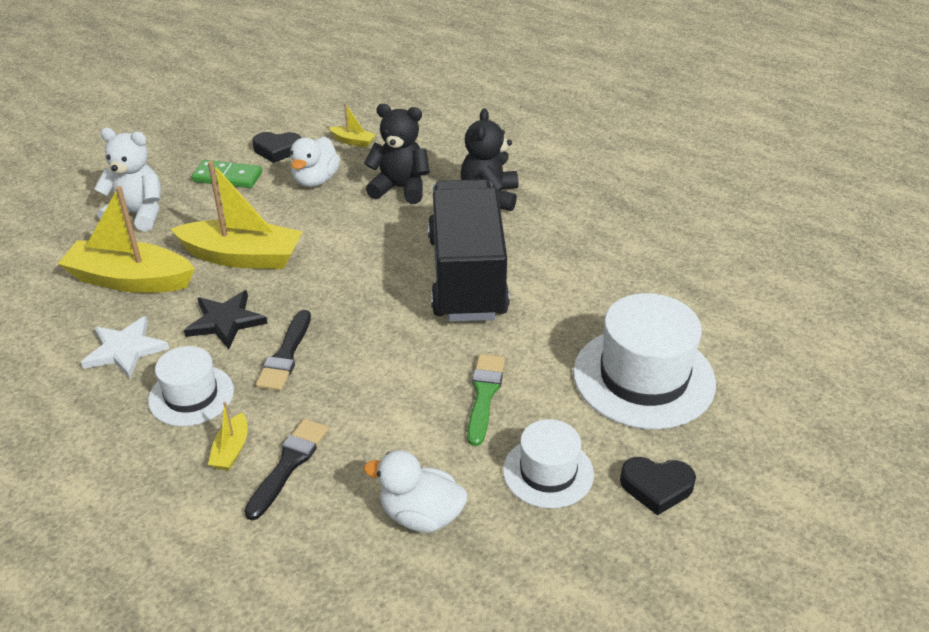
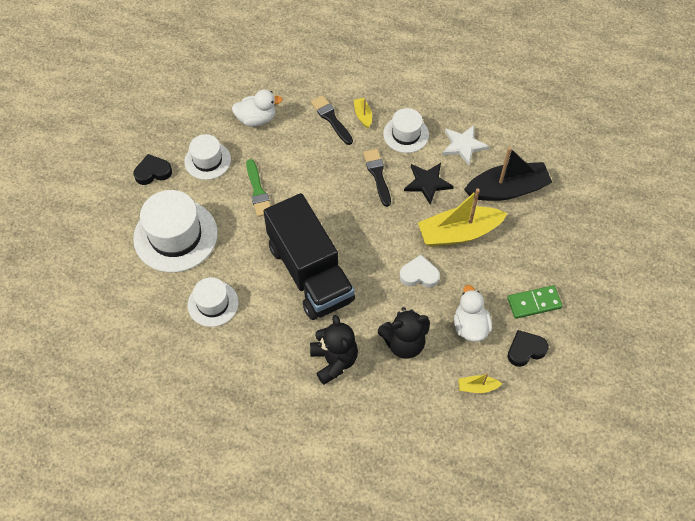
camera: 155 degrees right, 20 degrees up
yellow boat [58,186,195,293] -> black boat [464,147,552,201]
white teddy bear [94,128,161,231] -> none
black brush [244,419,328,520] -> black brush turned 150 degrees clockwise [311,95,353,145]
none -> white hat [188,277,239,327]
none -> white heart [399,255,440,288]

